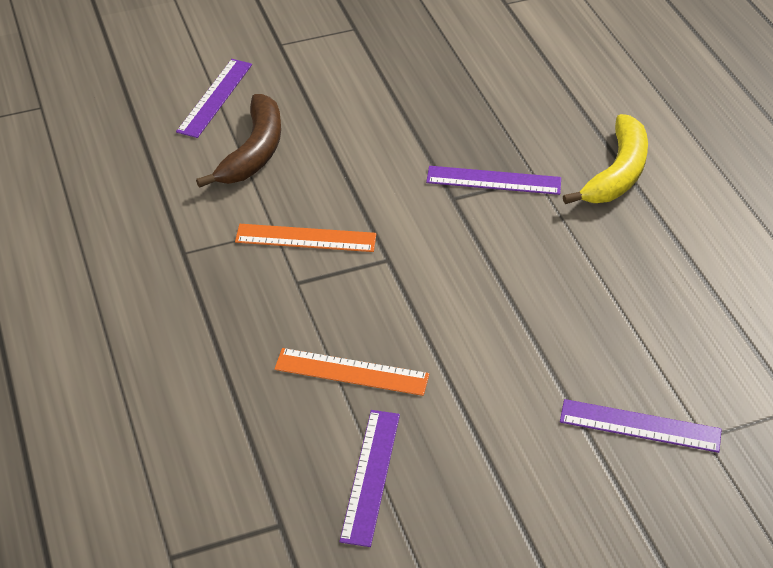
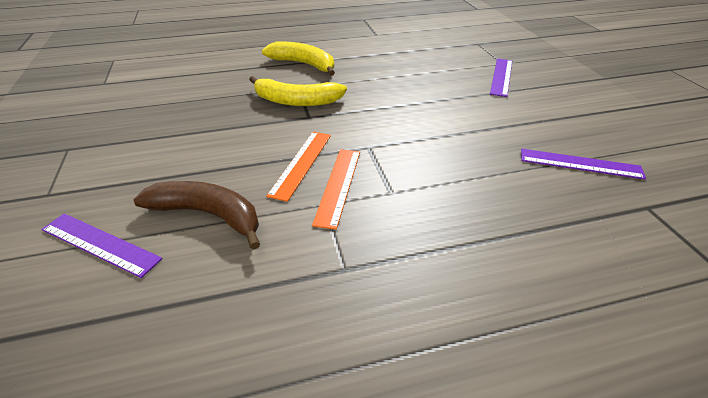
camera: 85 degrees left, 5 degrees down
orange ruler [274,348,429,396] -> orange ruler moved to [266,132,331,202]
purple ruler [426,166,561,195] -> yellow banana [249,76,347,106]

